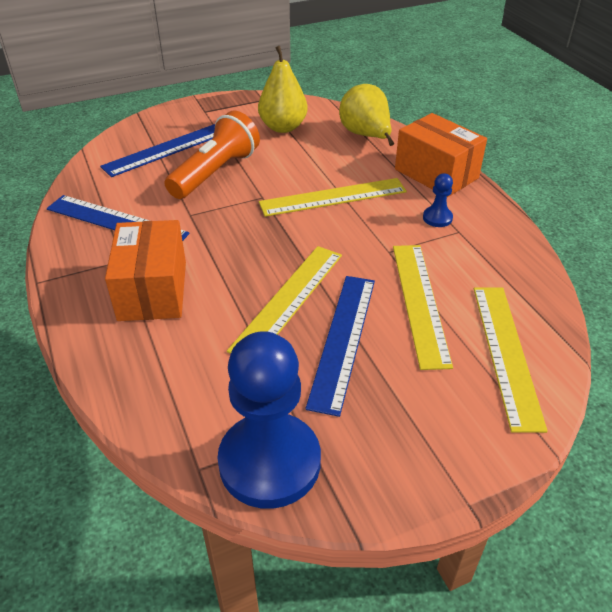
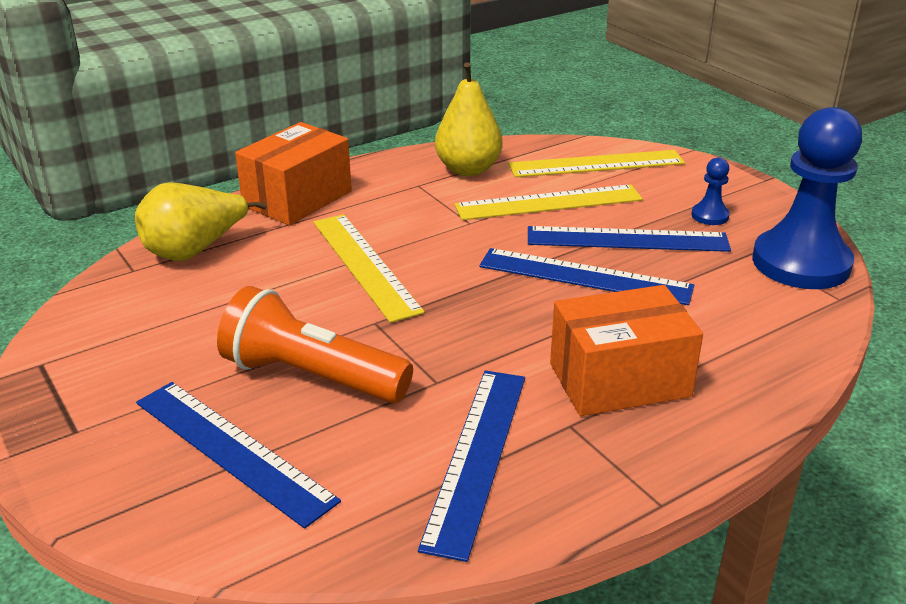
camera: 100 degrees left, 10 degrees down
yellow ruler [227,246,342,354] -> blue ruler [479,248,694,305]
yellow pear [258,46,308,133] -> yellow pear moved to [435,62,502,176]
blue pawn [423,173,453,227] -> blue pawn moved to [692,157,730,225]

